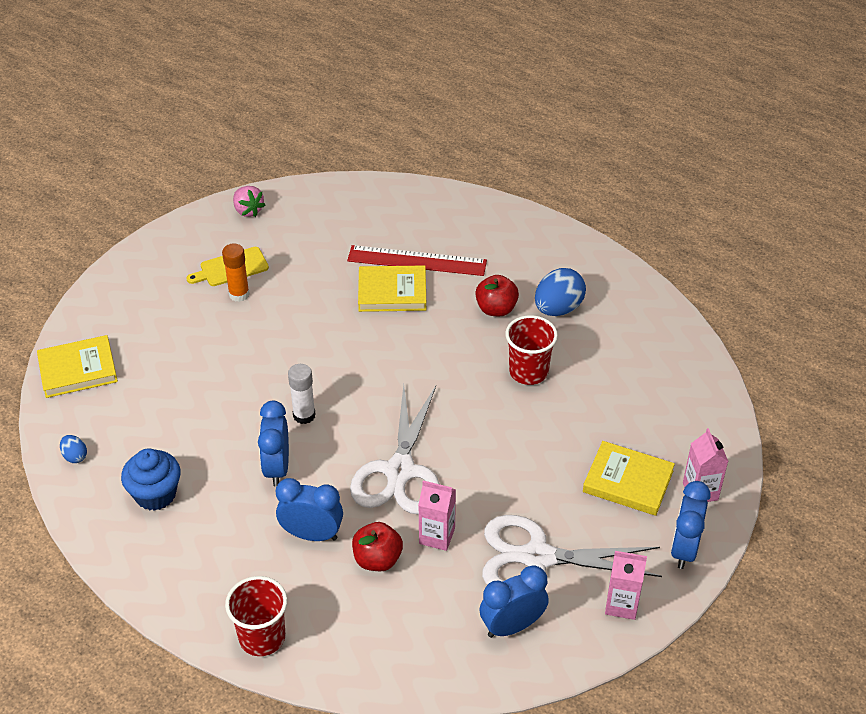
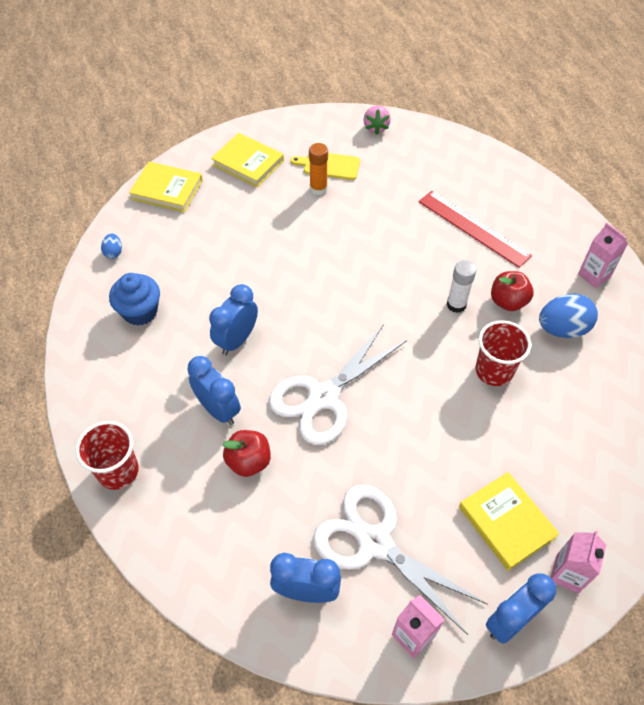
camera: 35 degrees right, 10 degrees up
white glue stick [288,364,315,424] -> white glue stick moved to [447,260,476,313]
yellow book [358,265,426,312] -> yellow book moved to [211,133,284,187]
pink carton [418,480,456,551] -> pink carton moved to [578,223,628,288]

